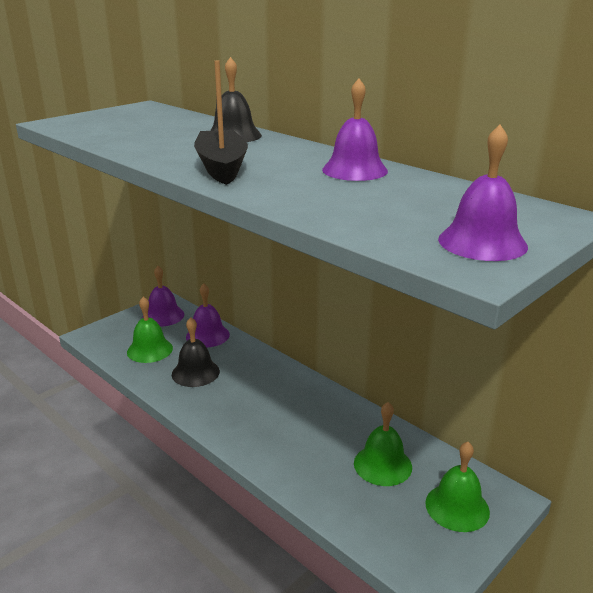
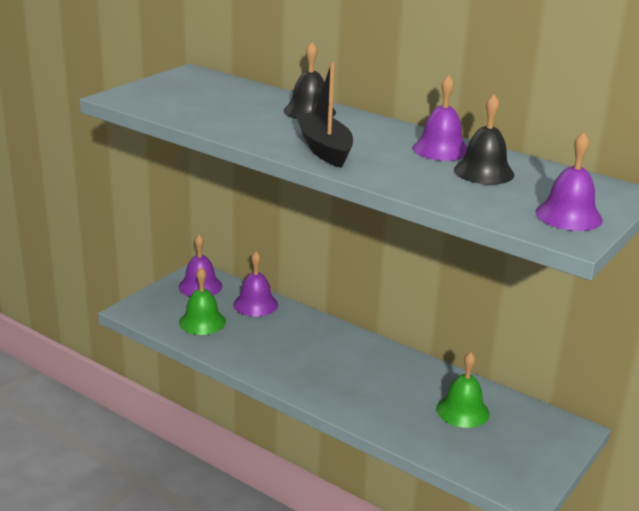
camera: 10 degrees left, 0 degrees up
black bell [172,317,220,387] -> black bell moved to [454,94,514,185]
green bell [425,442,490,532] -> none

